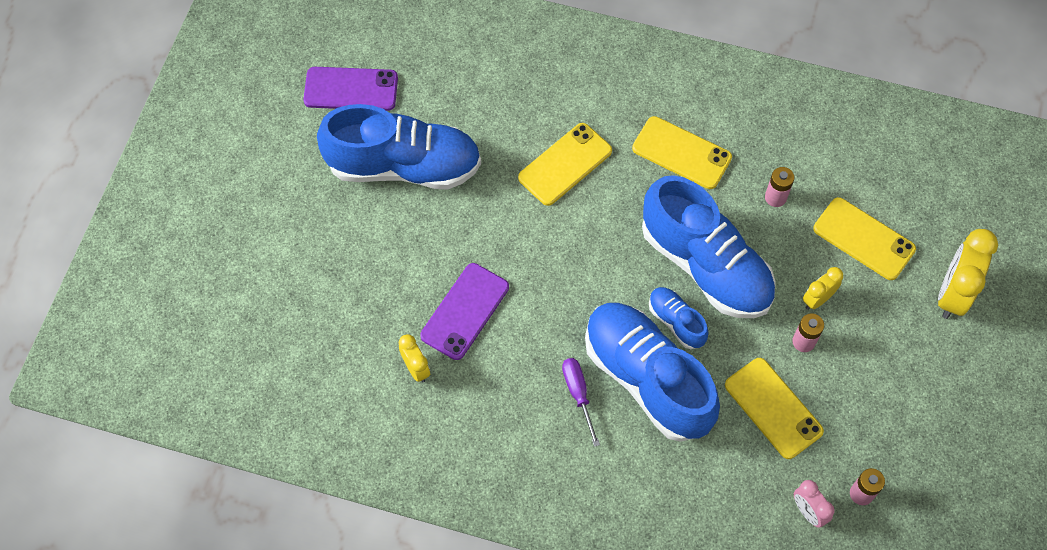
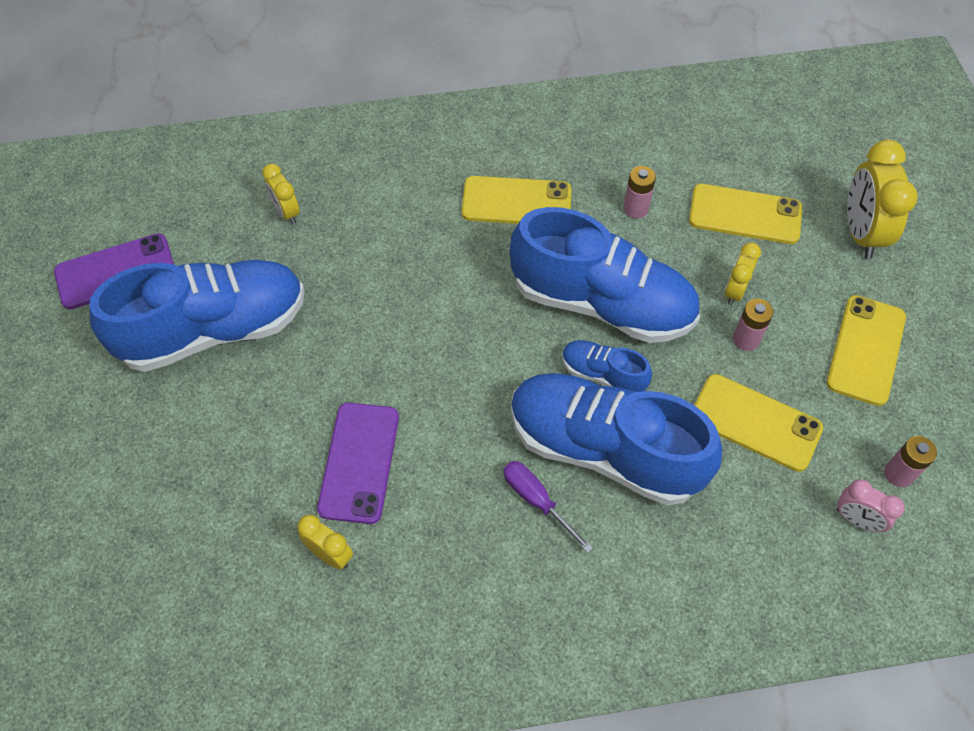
camera: 25 degrees left, 5 degrees down
yellow phone [518,123,612,206] -> yellow phone moved to [827,295,906,406]
none -> yellow clock [262,164,300,224]

